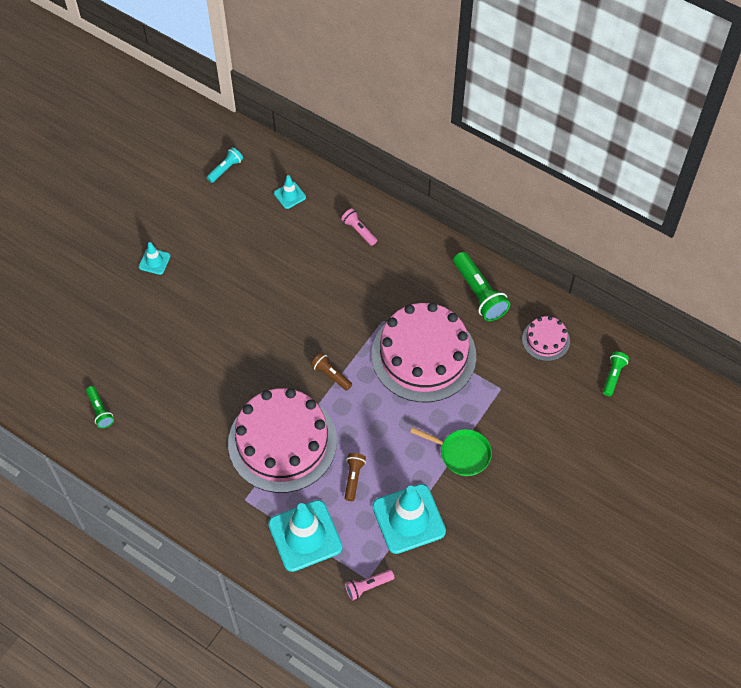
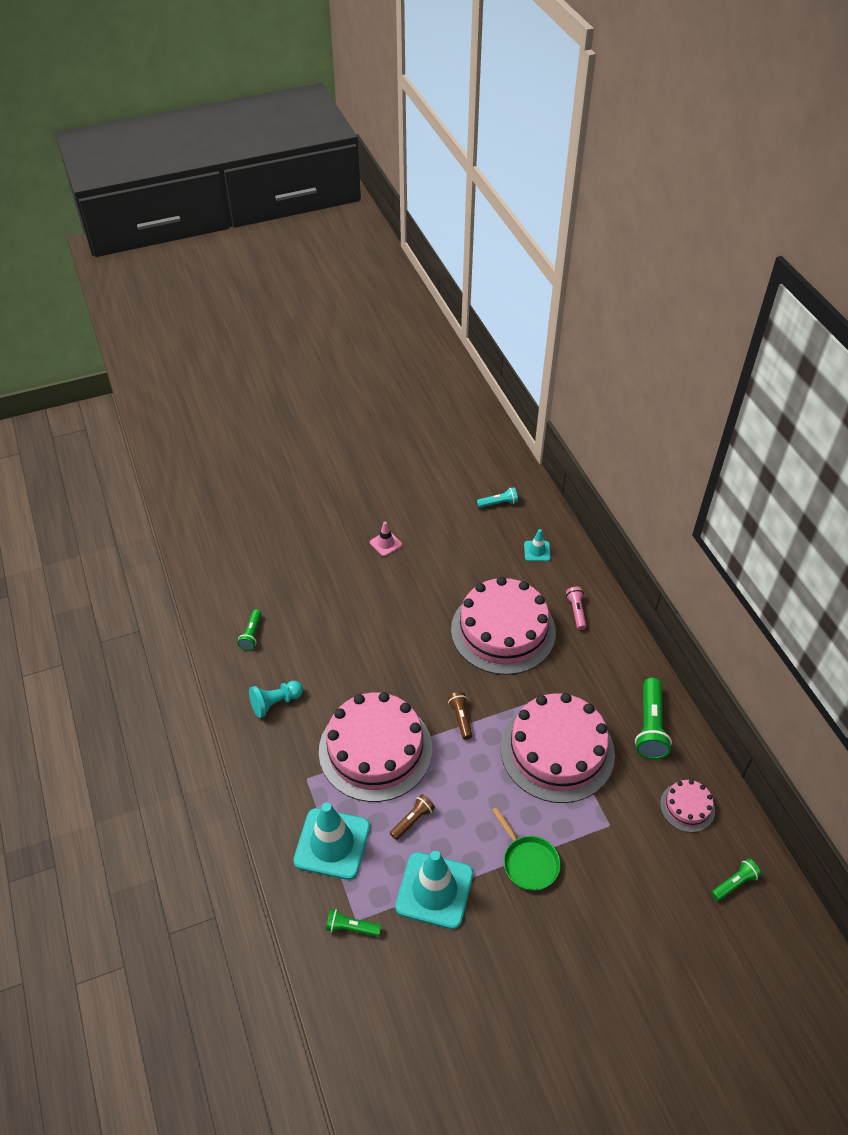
camera: 35 degrees right, 10 degrees down
turquoise traffic cone [139,242,170,275] -> pink traffic cone [370,522,402,556]
pink flashlight [345,570,394,601] -> green flashlight [326,909,381,937]
none -> turquoise pawn [249,681,303,718]
none -> pink cake [451,577,556,675]

